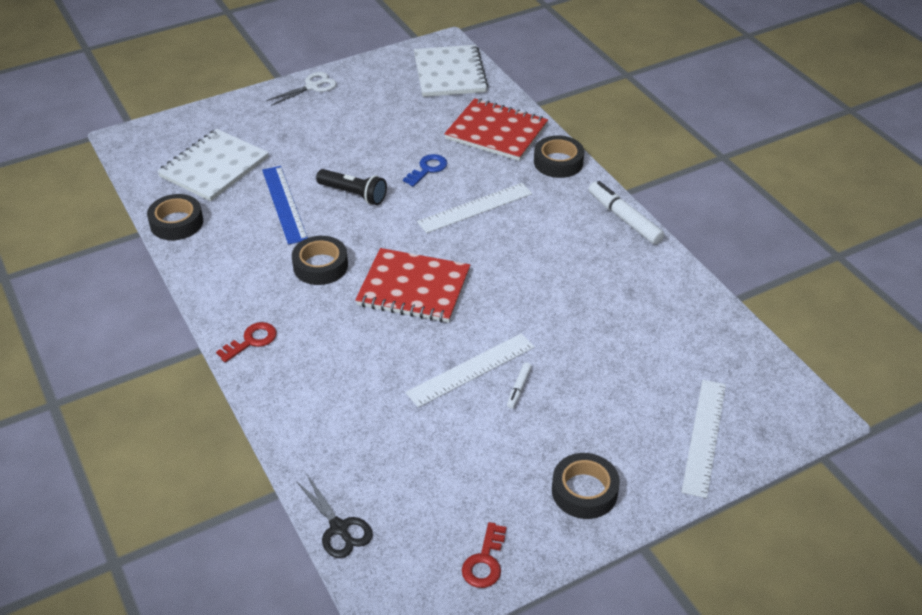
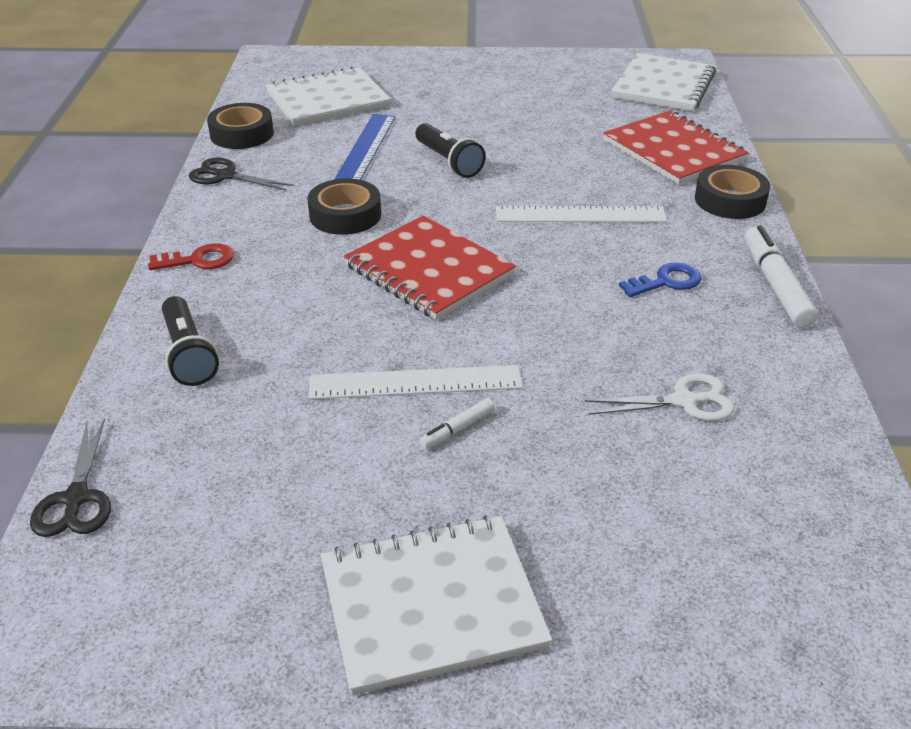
camera: 30 degrees right, 5 degrees down
white scissors [266,72,337,106] -> white scissors moved to [585,374,735,421]
blue key [403,154,447,187] -> blue key moved to [619,263,702,297]
red key [462,522,507,588] -> none
black tape [552,453,620,519] -> white notebook [321,515,552,695]
white ruler [681,380,726,498] -> none
none -> black flashlight [162,296,219,386]
none -> black scissors [189,158,294,191]

